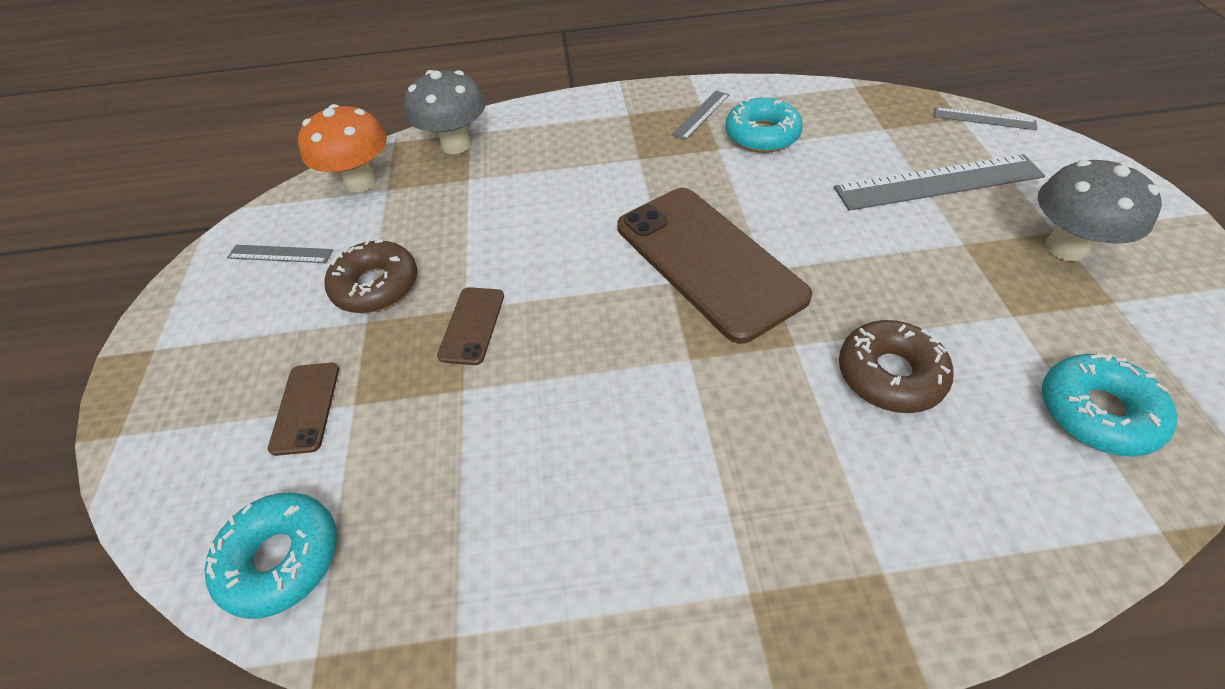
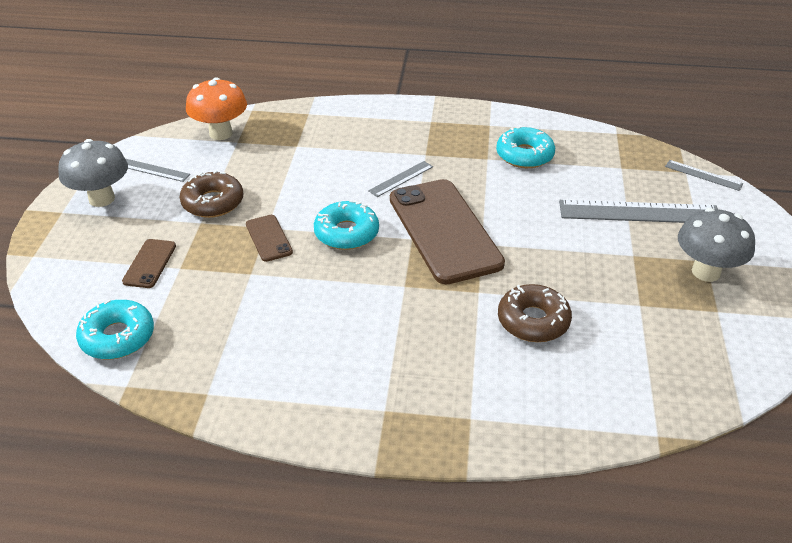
camera: 10 degrees right, 10 degrees down
grey mushroom [404,70,486,154] -> grey mushroom moved to [58,139,128,207]
brown phone [437,287,504,365] -> brown phone turned 45 degrees counterclockwise [246,215,293,262]
grey ruler [672,91,729,140] -> grey ruler moved to [368,161,433,197]
turquoise donut [1042,353,1178,457] -> turquoise donut moved to [314,201,379,250]

